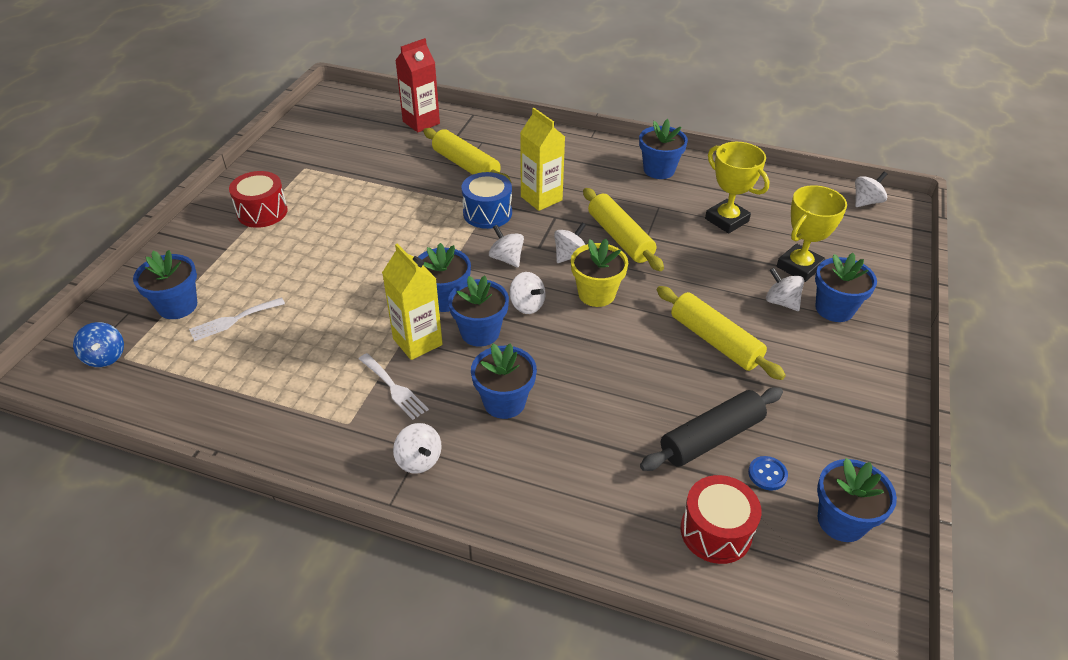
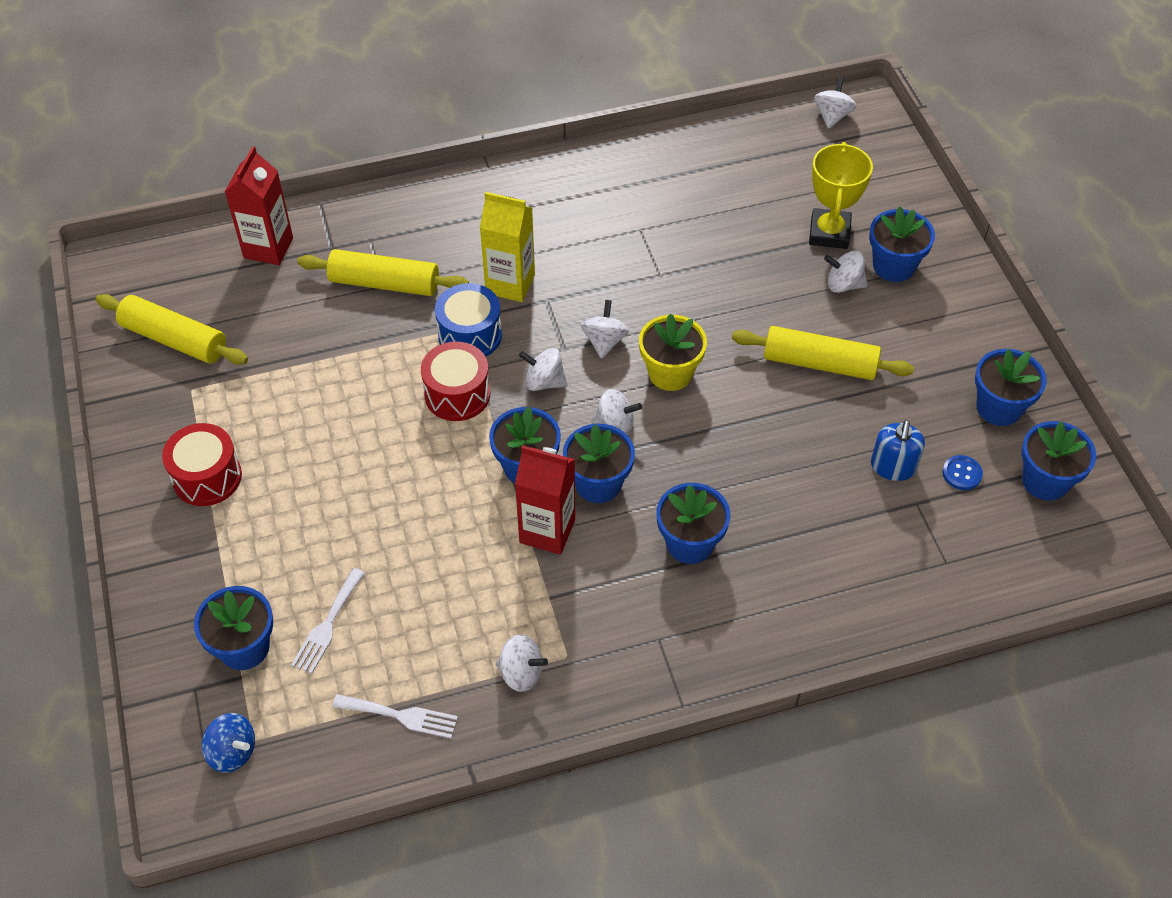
camera: 35 degrees left, 10 degrees up
white fork [359,353,429,420] -> white fork moved to [332,694,458,739]
yellow carton [382,243,443,360] -> red carton [515,445,575,555]
white spinning top [393,423,442,474] -> white spinning top moved to [495,634,548,692]
yellow rolling pin [583,188,664,271] -> yellow rolling pin moved to [96,294,248,365]
blue flower pot [639,119,688,179] -> blue flower pot moved to [975,349,1047,426]
black rolling pin [640,387,783,471] -> blue soap dispenser [871,420,925,481]
red drum [681,475,762,564] -> red drum moved to [421,342,490,421]
yellow trophy [705,142,770,234] -> none

